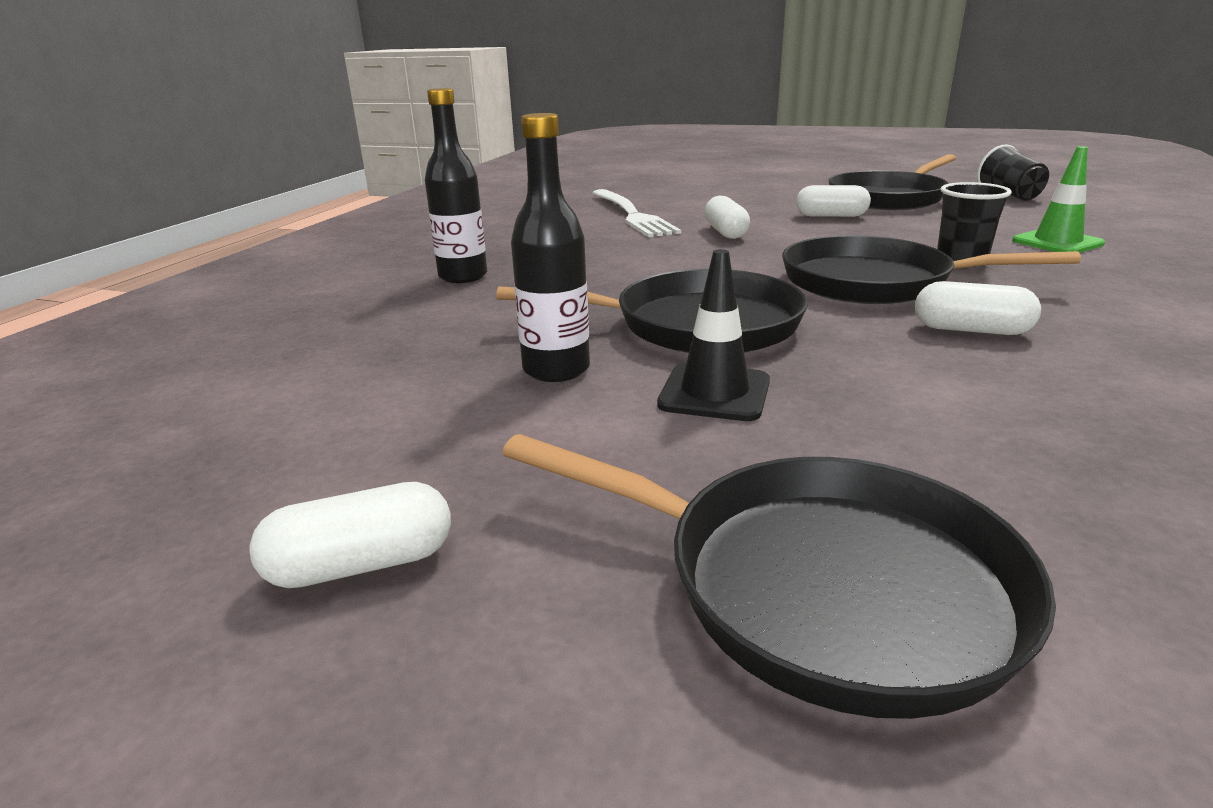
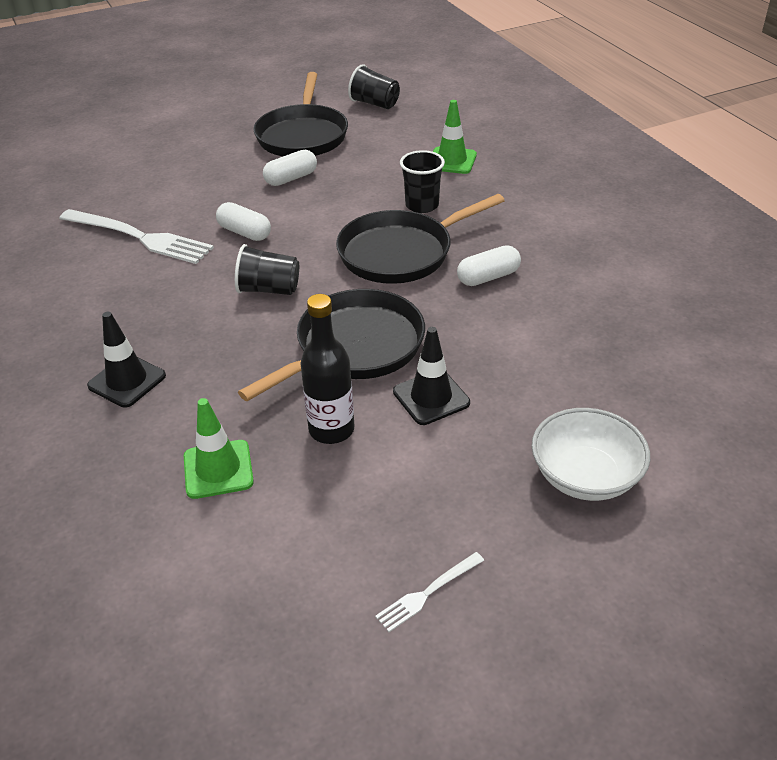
camera: 45 degrees left, 15 degrees up
white capsule [249,482,451,588] -> white fork [375,552,484,632]
black bottle [425,88,487,283] -> black traffic cone [87,312,166,407]
black pan [502,434,1056,719] -> white bowl [532,408,650,501]
none -> green traffic cone [184,398,254,499]
none -> black cup [235,244,299,295]

